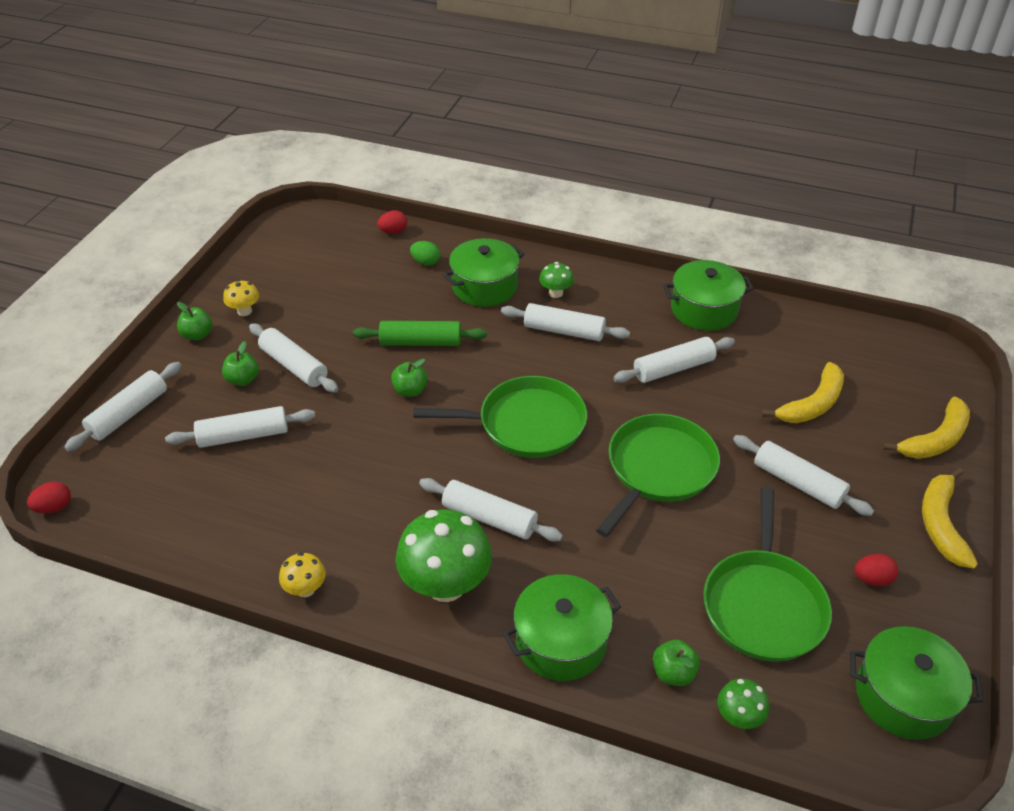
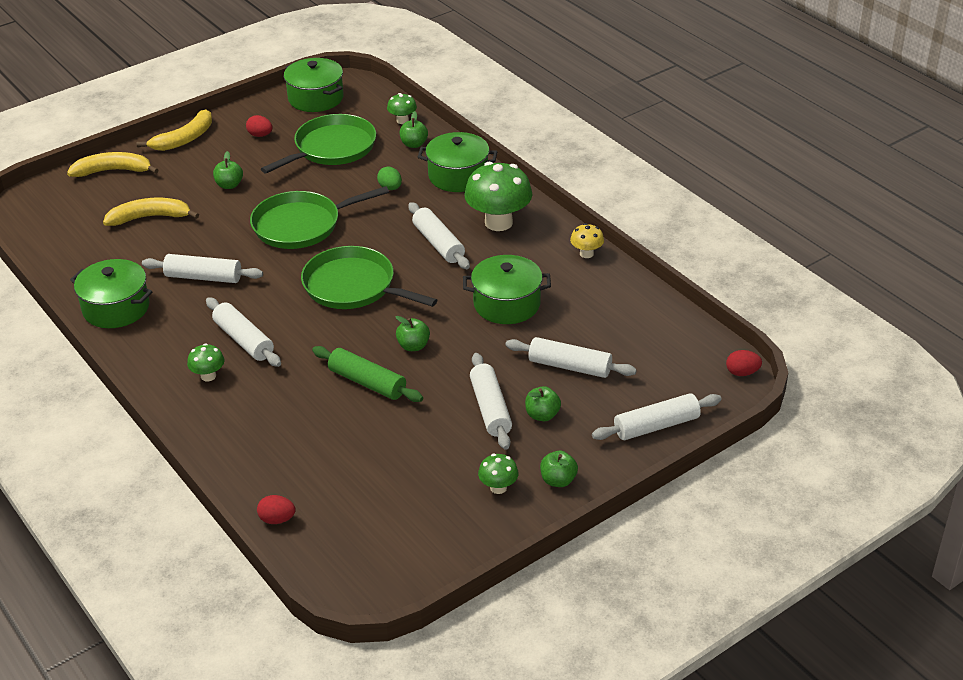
camera: 145 degrees left, 5 degrees down
yellow mushroom [223,280,259,316] -> green mushroom [478,453,519,494]
green egg [410,241,440,266] -> green egg moved to [377,166,402,190]
green pot [443,238,525,307] -> green pot moved to [463,255,551,324]
white rolling pin [733,435,874,516] -> green apple [213,151,243,189]

